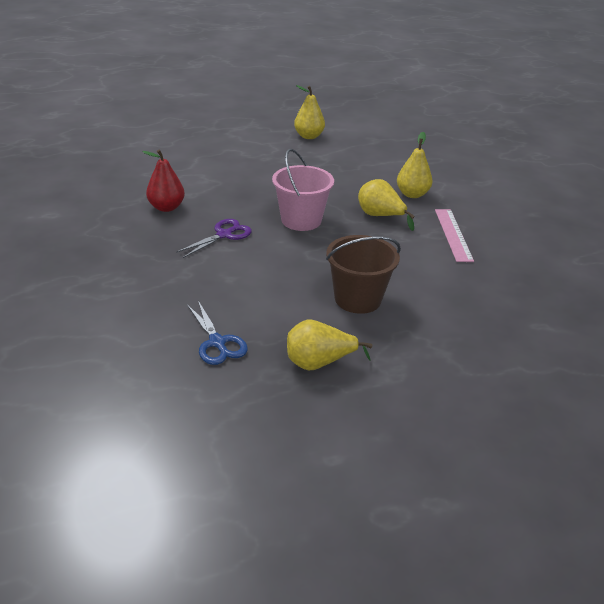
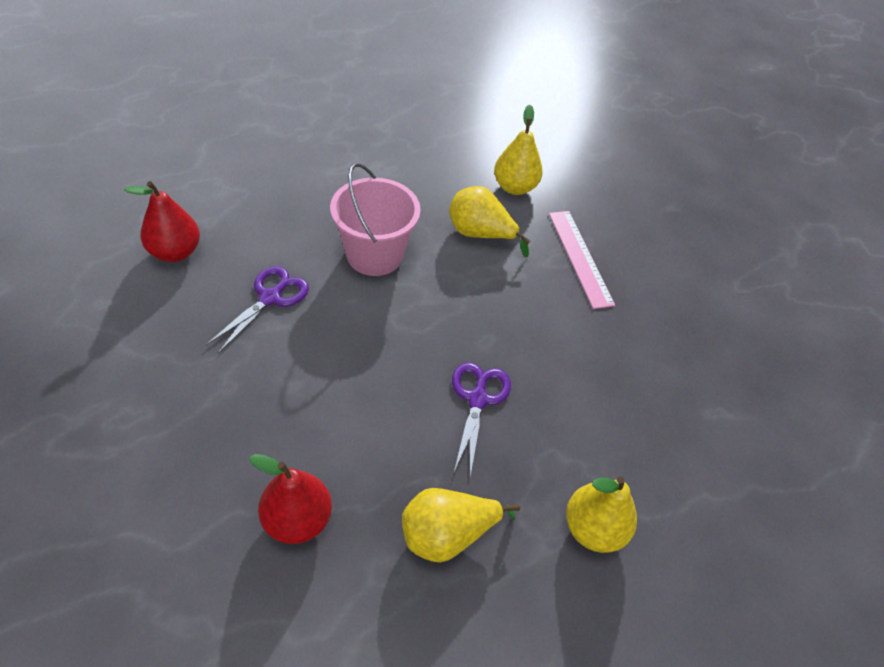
camera: 15 degrees left, 15 degrees up
blue scissors [187,301,248,365] -> red pear [249,454,332,544]
yellow pear [294,85,325,139] -> yellow pear moved to [566,476,637,553]
brown bucket [326,235,401,314] -> purple scissors [452,362,511,477]

